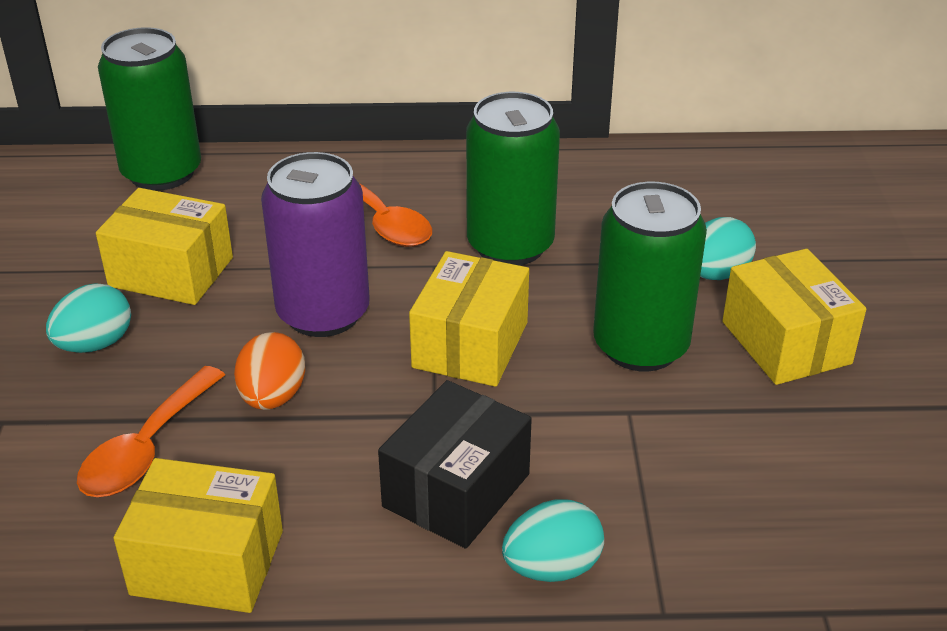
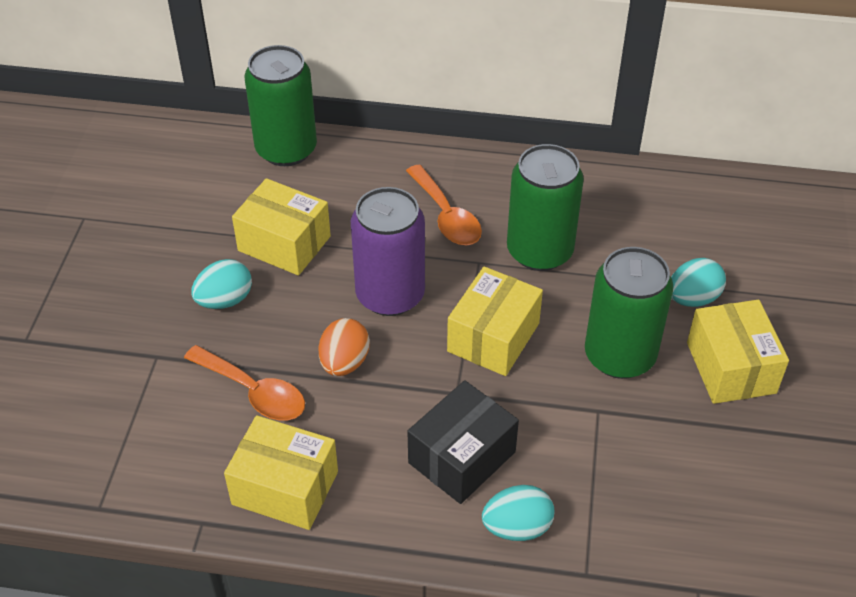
camera: 10 degrees right, 10 degrees up
orange spoon [77,366,225,497] -> orange spoon turned 90 degrees counterclockwise [184,345,305,421]

